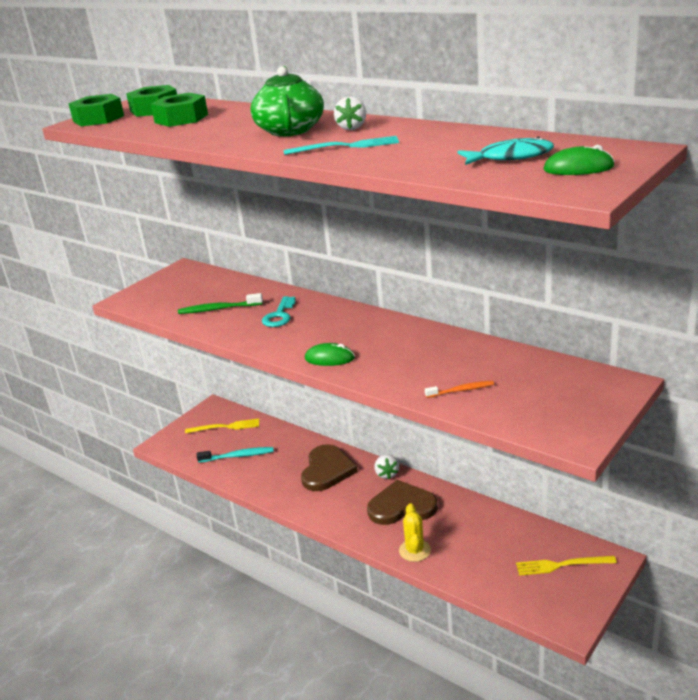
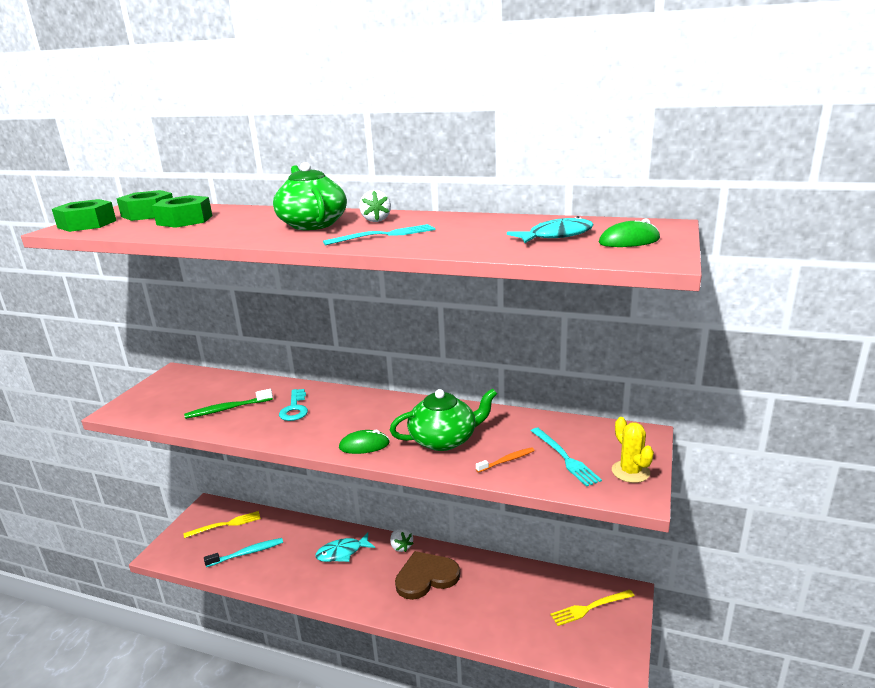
camera: 20 degrees left, 5 degrees down
brown heart [301,444,358,491] -> turquoise fish [315,533,375,562]
yellow cactus [399,503,431,562] -> yellow cactus moved to [612,417,654,483]
none -> green teapot [390,389,497,451]
none -> turquoise fork [531,428,602,487]

